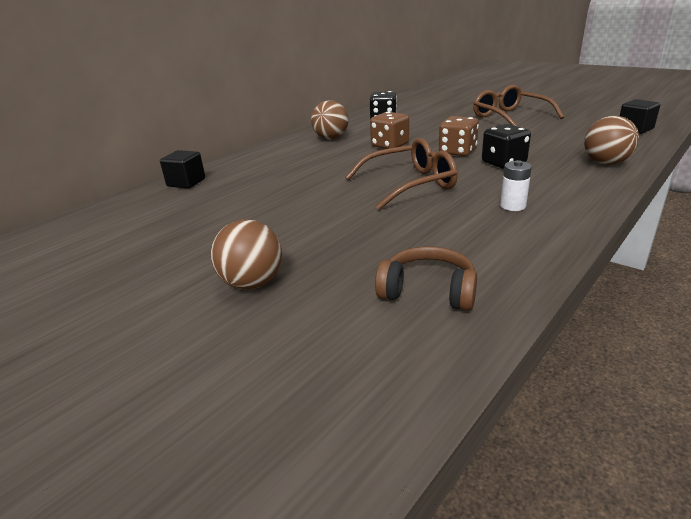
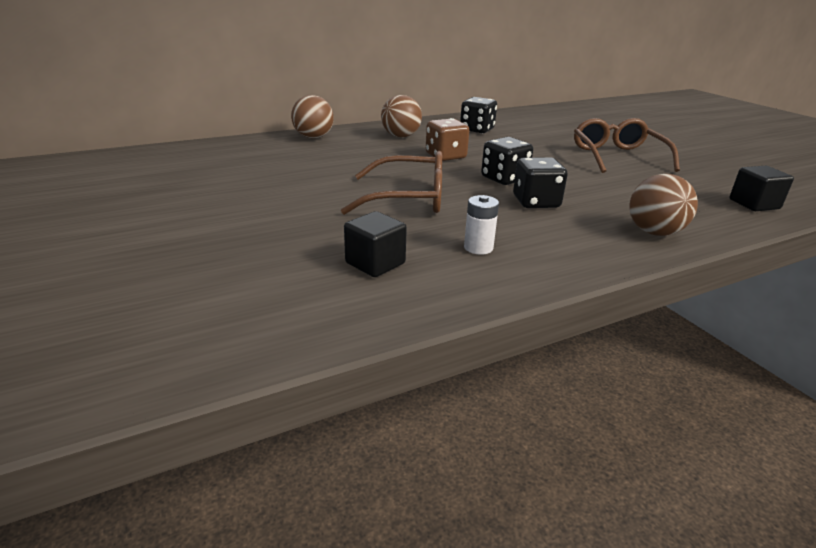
camera: 20 degrees right, 0 degrees up
black cube [160,150,205,188] -> black cube moved to [344,211,407,277]
brown ball [211,219,282,290] -> brown ball moved to [291,95,334,139]
brown headphones [375,246,477,311] -> none
brown dice [439,116,479,156] -> black dice [481,137,533,185]

